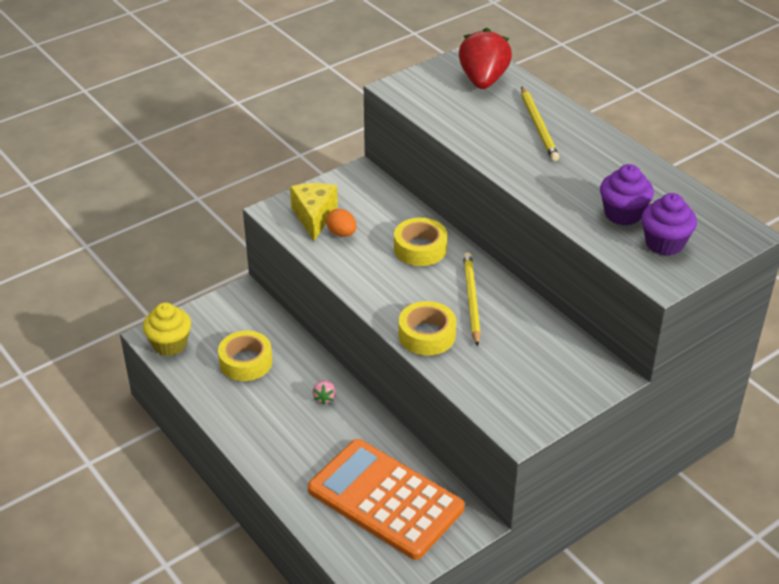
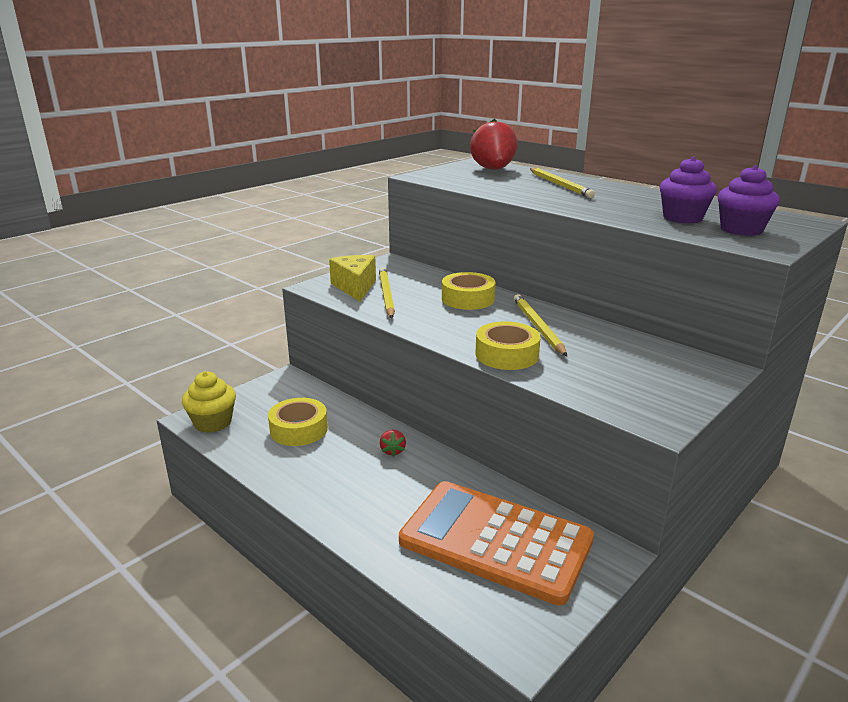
camera: 10 degrees left, 15 degrees down
pink strawberry [312,380,336,405] -> red strawberry [380,429,406,457]
orange egg [326,209,357,237] -> yellow pencil [379,267,395,318]

